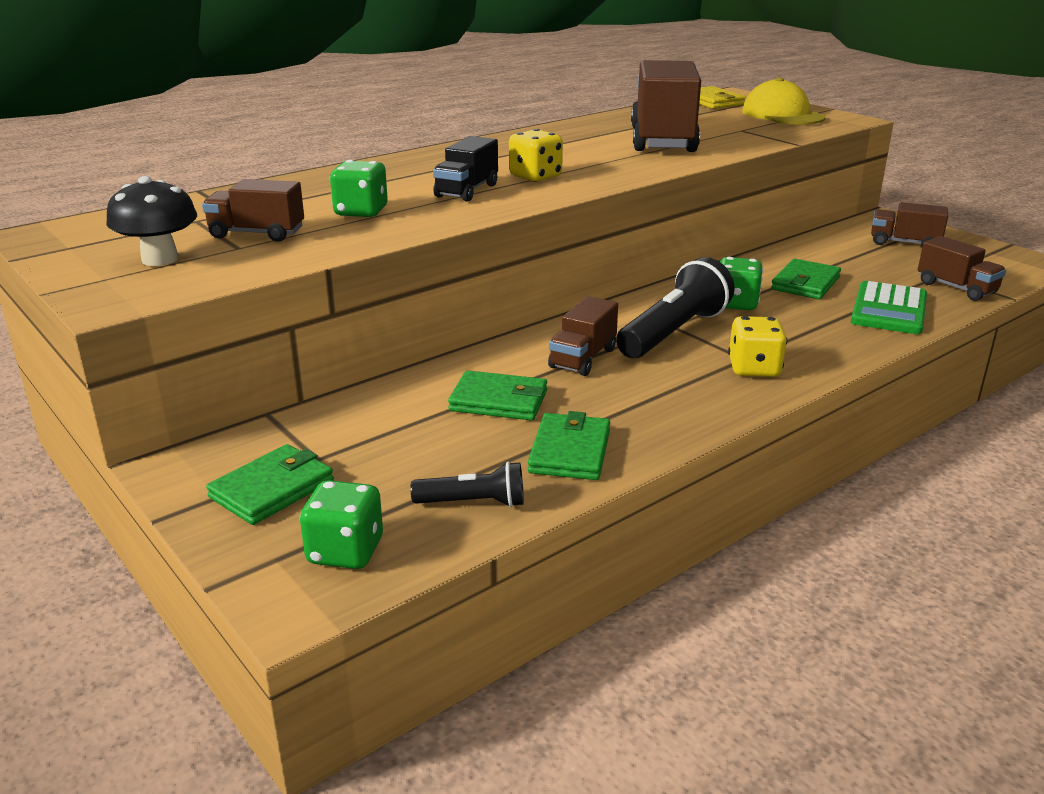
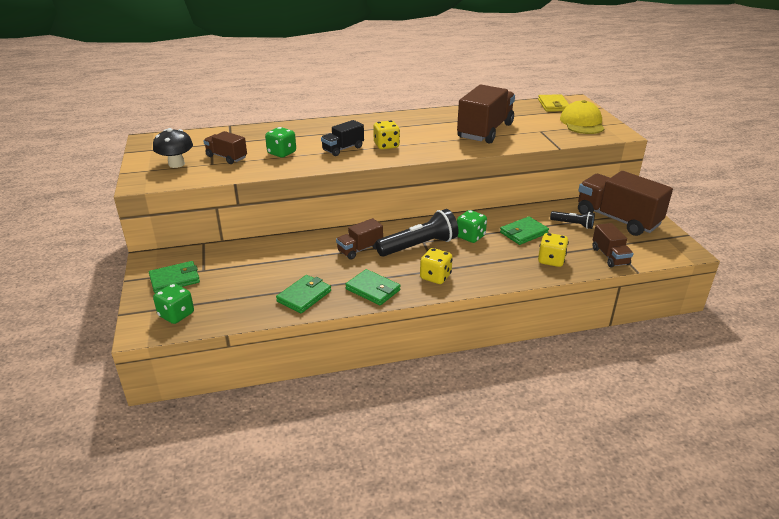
camera: 25 degrees right, 5 degrees up
black flashlight [410,462,524,507] -> black flashlight moved to [550,211,595,229]
green wallet [448,370,547,420] -> green wallet moved to [345,269,400,305]
green calculator [851,281,927,334] -> yellow dice [538,233,569,267]
brown truck [871,202,948,246] -> brown truck [578,171,673,236], size x1.91

